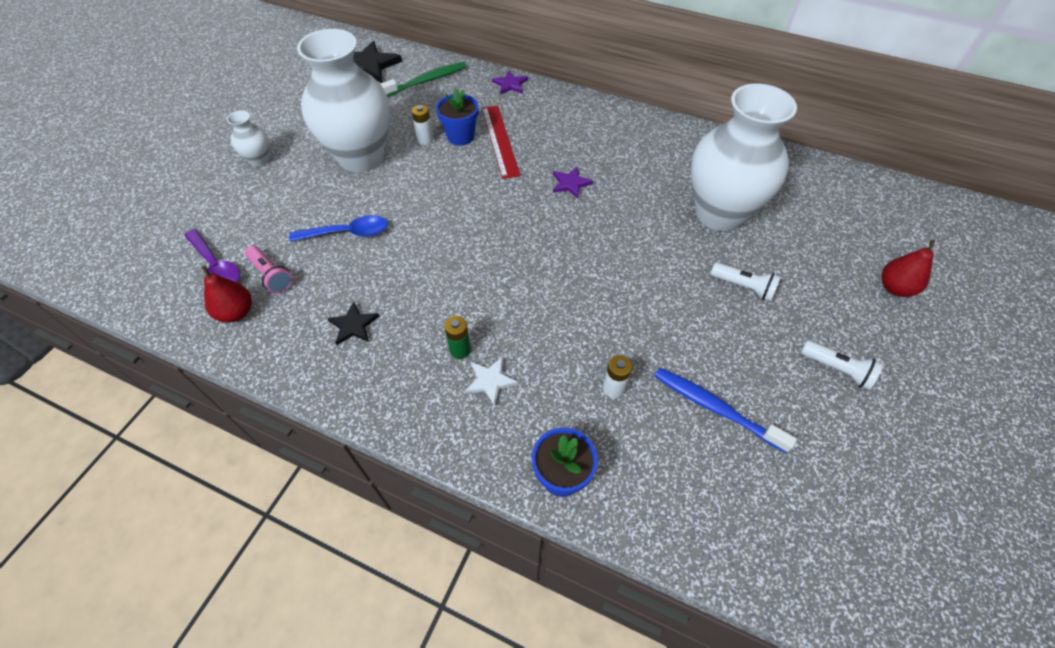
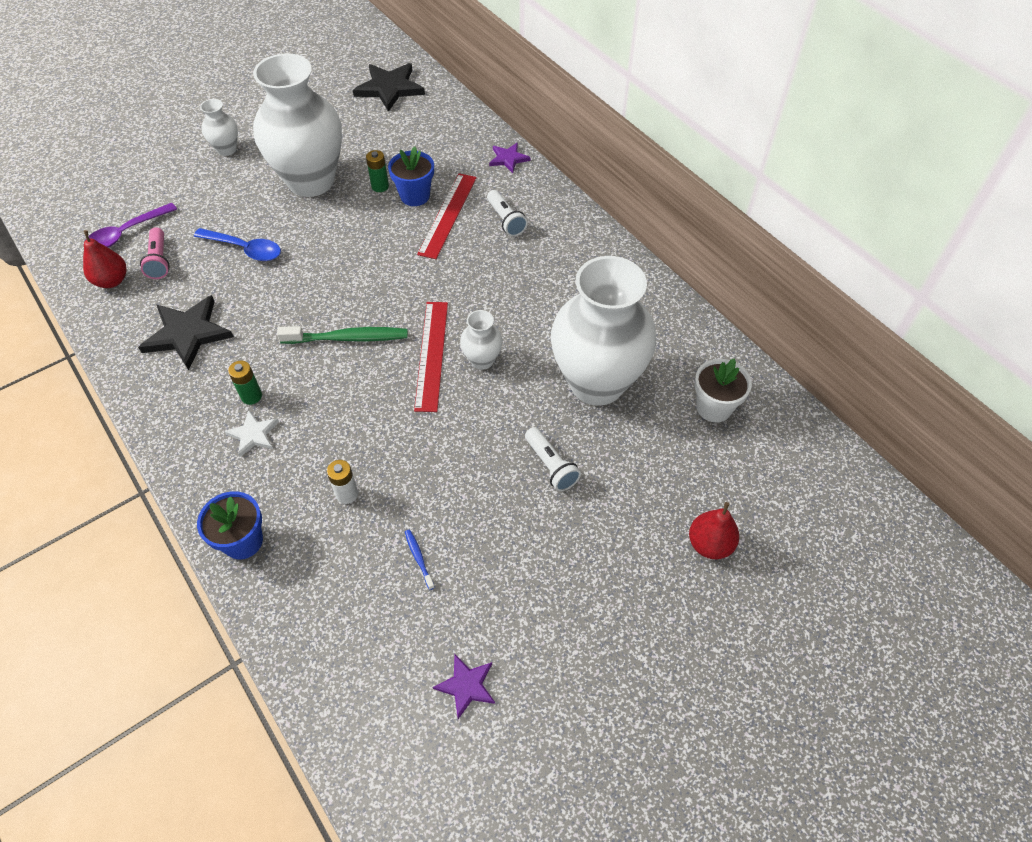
camera: 30 degrees right, 0 degrees up
purple spoon [184,229,240,283] -> purple spoon turned 60 degrees clockwise [84,203,177,248]
black star [327,302,379,345] -> black star [138,295,234,370], size x1.82
green toothbrush [381,62,466,97] -> green toothbrush moved to [277,326,408,344]
white battery [412,105,433,145] -> green battery [366,150,389,192]
purple star [553,167,593,198] -> purple star moved to [433,654,495,719]
blue toothbrush [654,368,797,453] -> blue toothbrush [405,530,435,590], size x0.46
white flashlight [801,340,883,390] -> white flashlight moved to [487,190,528,237]
none -> red ruler [414,302,448,412]
none -> white vase [460,310,502,370]
none -> white flower pot [695,358,752,422]

